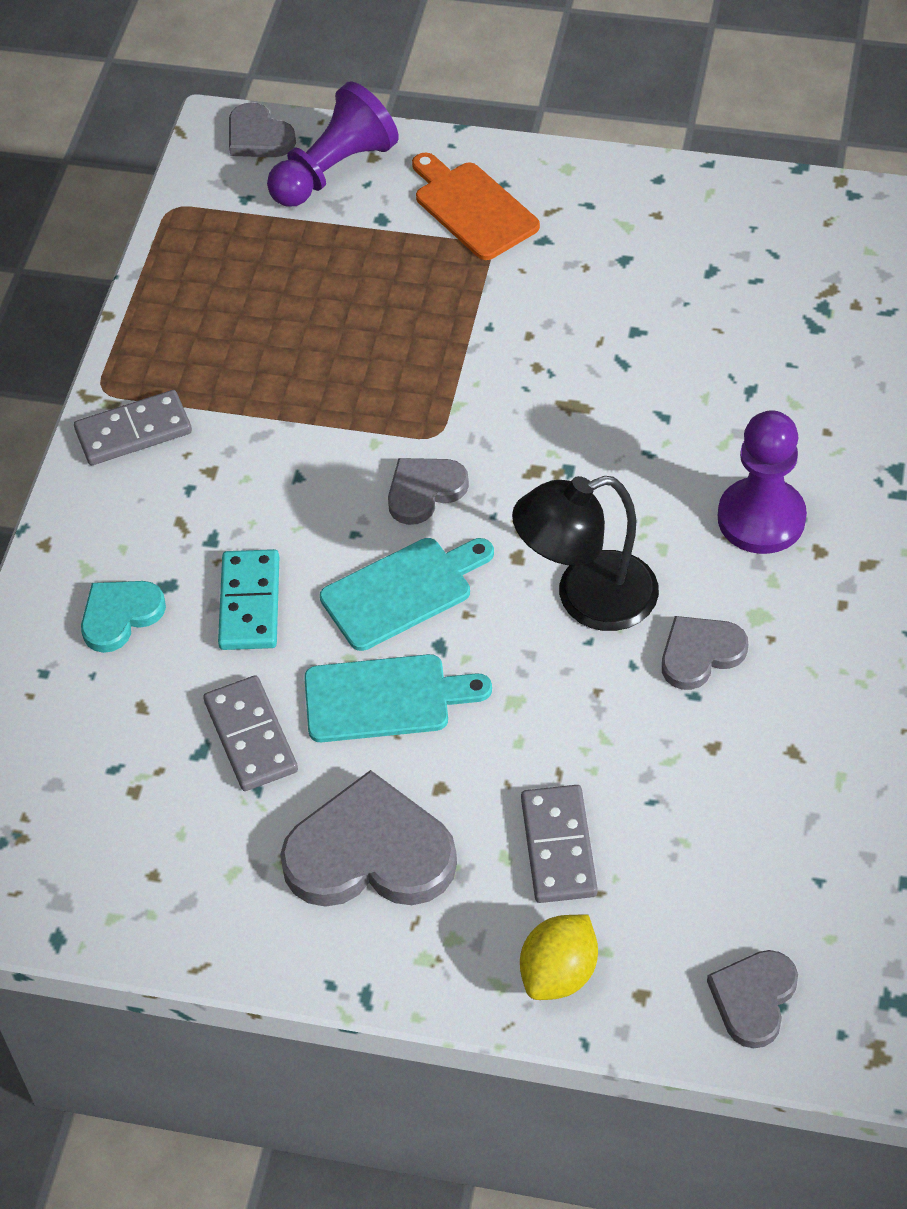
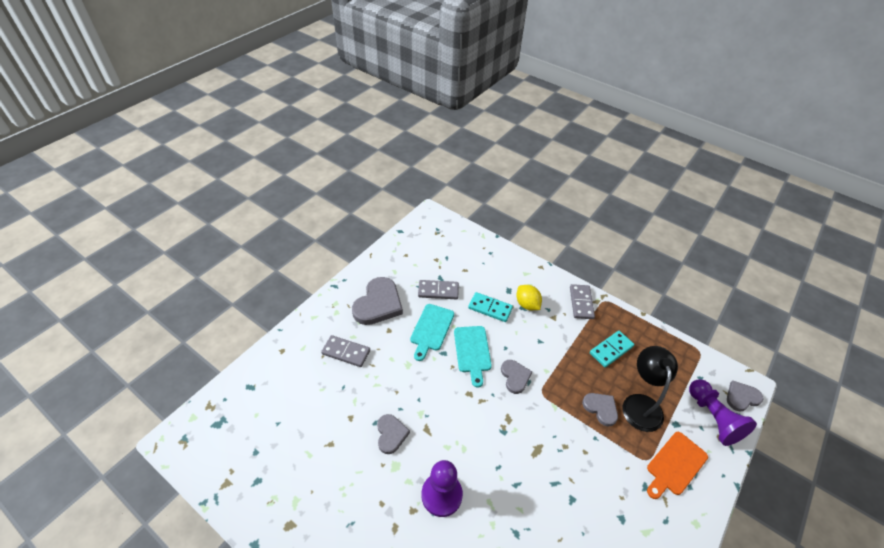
camera: 110 degrees right, 5 degrees down
turquoise heart [81,581,166,653] -> none
orange cutting board [412,153,540,260] -> orange cutting board turned 150 degrees clockwise [647,432,708,499]
black lamp [512,476,659,631] -> black lamp moved to [623,346,678,432]
yellow lemon [520,914,598,1000] -> yellow lemon moved to [517,285,542,310]
grey heart [707,950,798,1048] -> grey heart moved to [582,393,618,427]
none -> turquoise domino [590,331,634,368]

